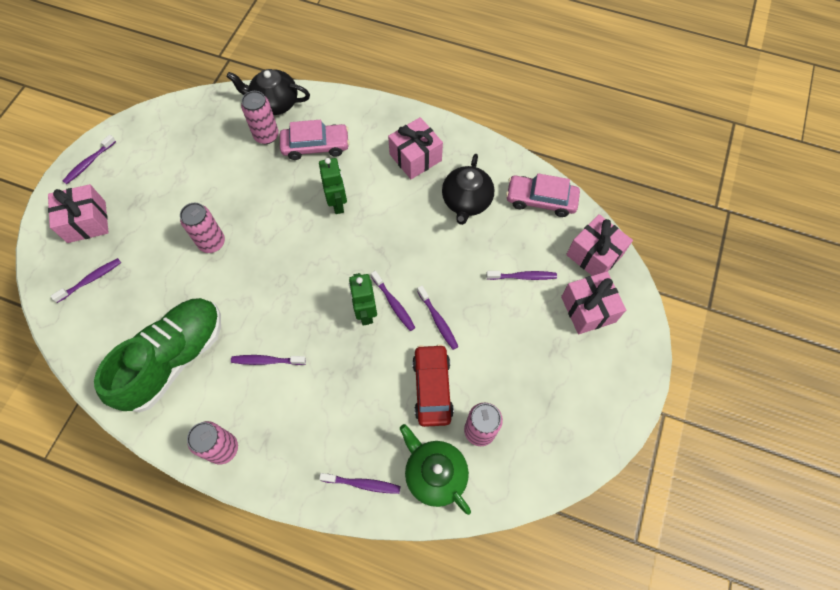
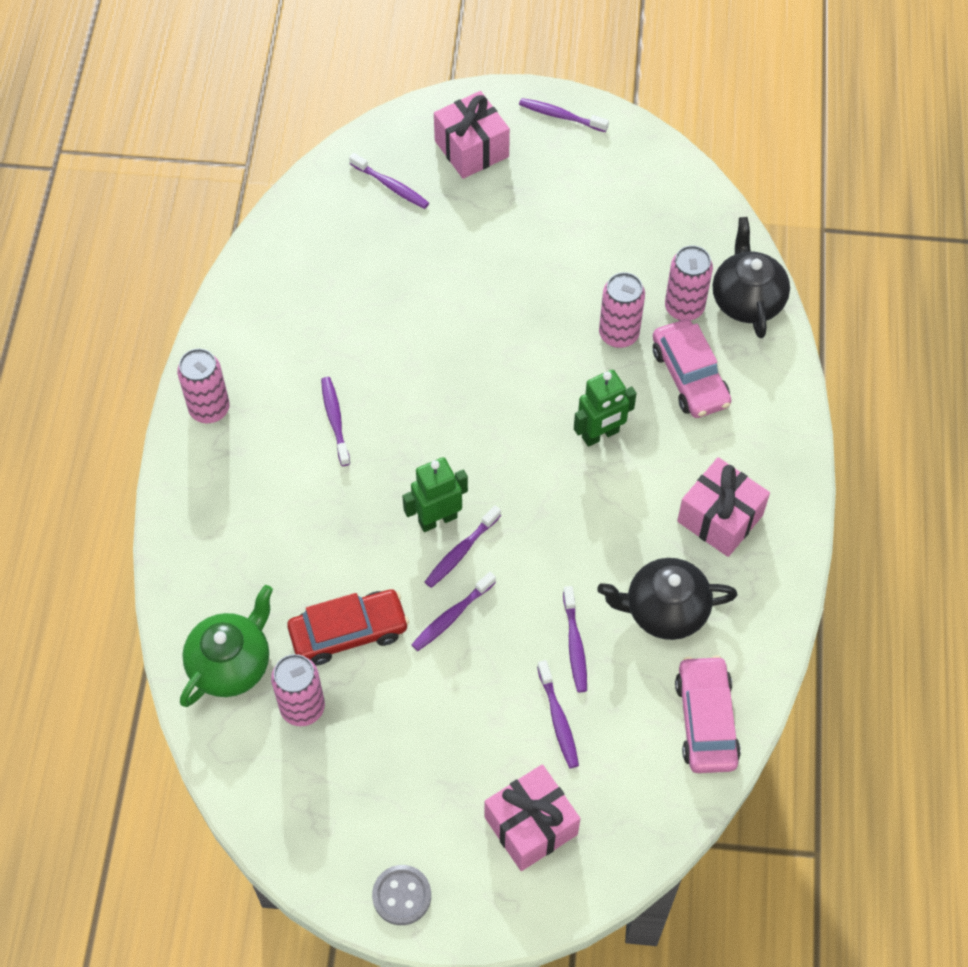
camera: 75 degrees right, 5 degrees down
green shoe [94,298,221,412] -> none
pink can [180,203,225,253] -> pink can moved to [599,272,645,348]
purple toothbrush [319,473,400,494] -> purple toothbrush moved to [563,586,587,692]
pink gift [566,214,633,276] -> none
none -> grey button [372,865,431,925]

